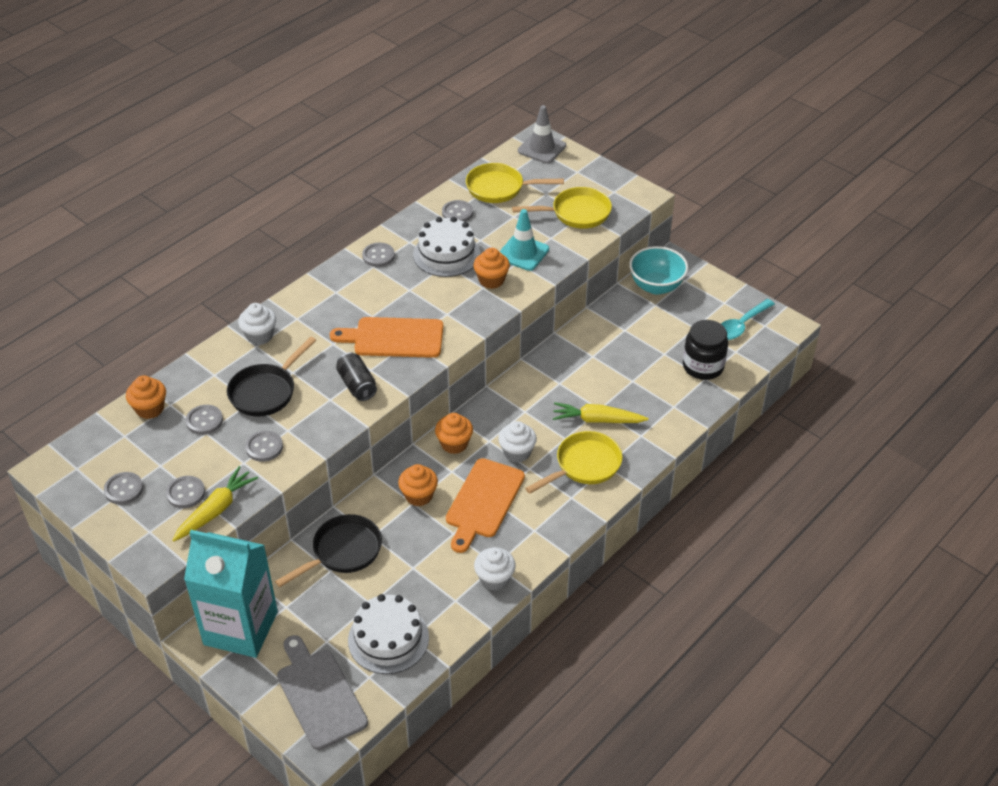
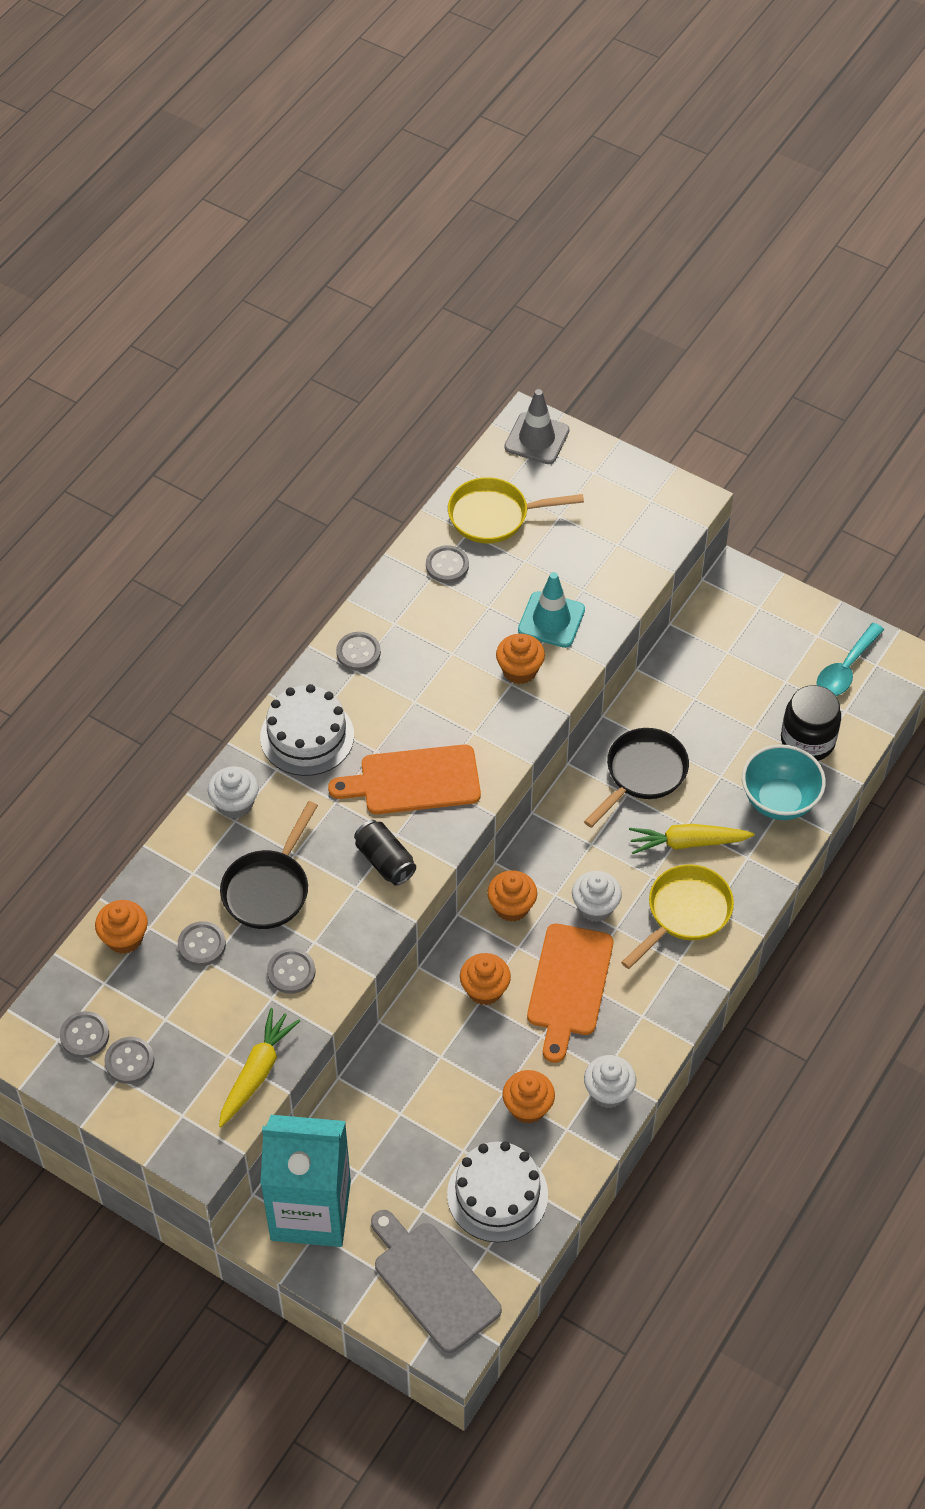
camera: 10 degrees left, 10 degrees up
grey button [166,476,205,508] -> grey button moved to [60,1011,109,1058]
black pan [275,514,382,587] -> black pan moved to [584,728,689,828]
white cake [413,217,480,277] -> white cake moved to [260,684,354,776]
yellow pan [512,187,612,229] -> none
turquoise bowl [629,246,688,295] -> turquoise bowl moved to [742,744,826,820]
none -> orange cupcake [502,1070,555,1124]

